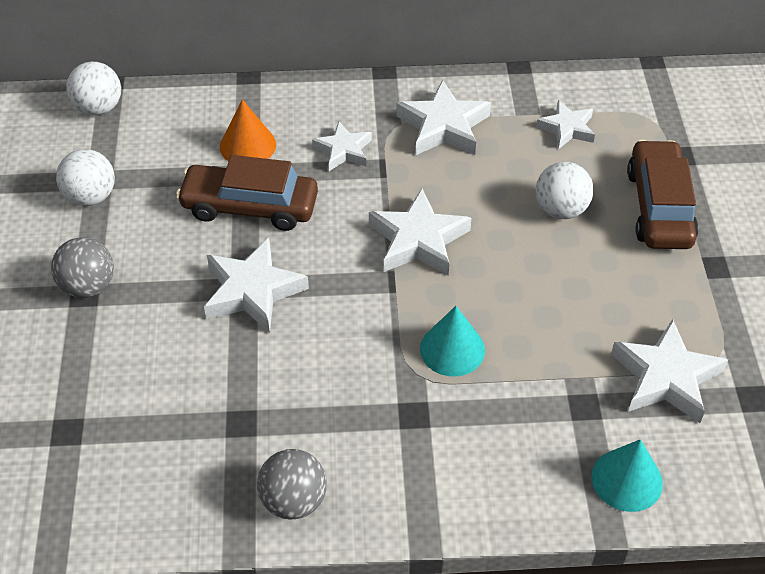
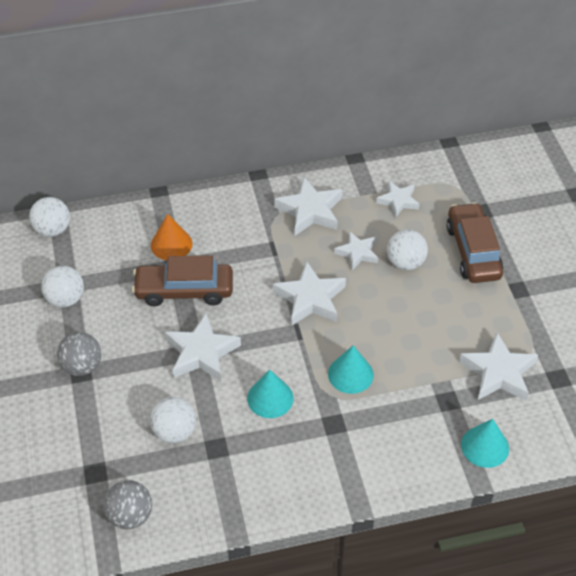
camera: 10 degrees left, 0 degrees up
grey ball [257,449,327,520] -> grey ball moved to [103,480,152,529]
white star [312,121,372,171] -> white star moved to [334,231,378,270]
none -> white ball [150,397,196,443]
none -> turquoise cone [247,370,294,418]

